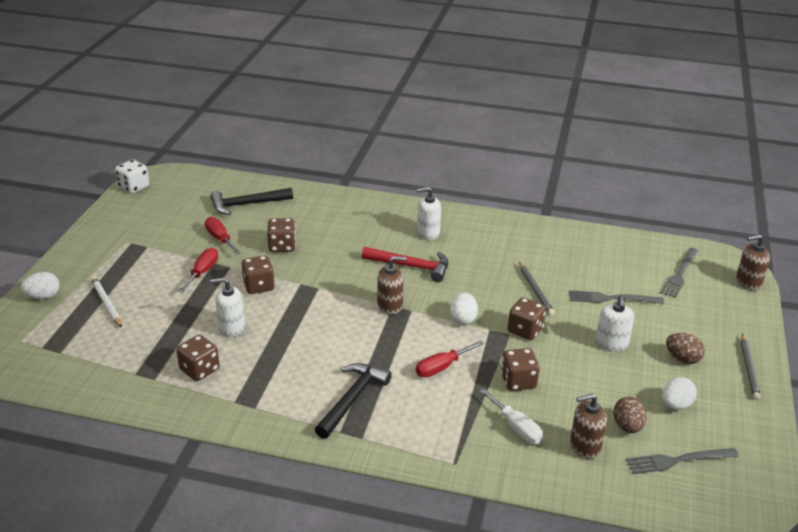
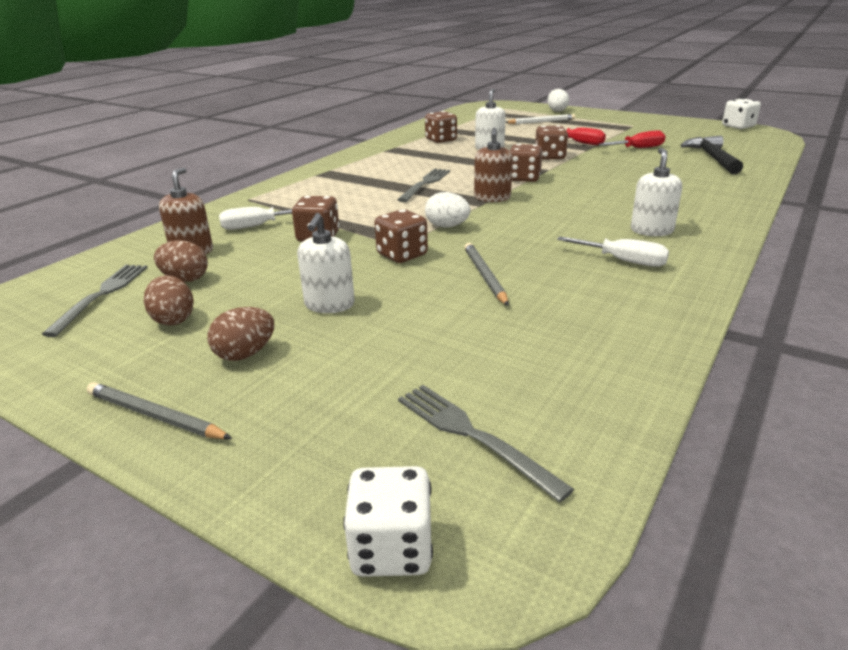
camera: 110 degrees right, 5 degrees down
brown dice [267,218,296,252] -> brown dice moved to [510,144,543,182]
black hammer [315,363,392,439] -> none
red hammer [362,247,448,282] -> none
red screwdriver [416,341,484,377] -> none
grey pencil [519,262,555,316] -> grey pencil turned 75 degrees clockwise [464,243,509,306]
grey fork [569,290,664,304] -> grey fork moved to [397,168,450,202]
white soap dispenser [596,295,634,352] -> white soap dispenser turned 105 degrees counterclockwise [297,213,355,313]
white egg [662,377,697,410] -> brown egg [144,275,194,326]
brown soap dispenser [736,235,770,291] -> white dice [343,466,433,577]
none -> white screwdriver [557,236,669,267]

